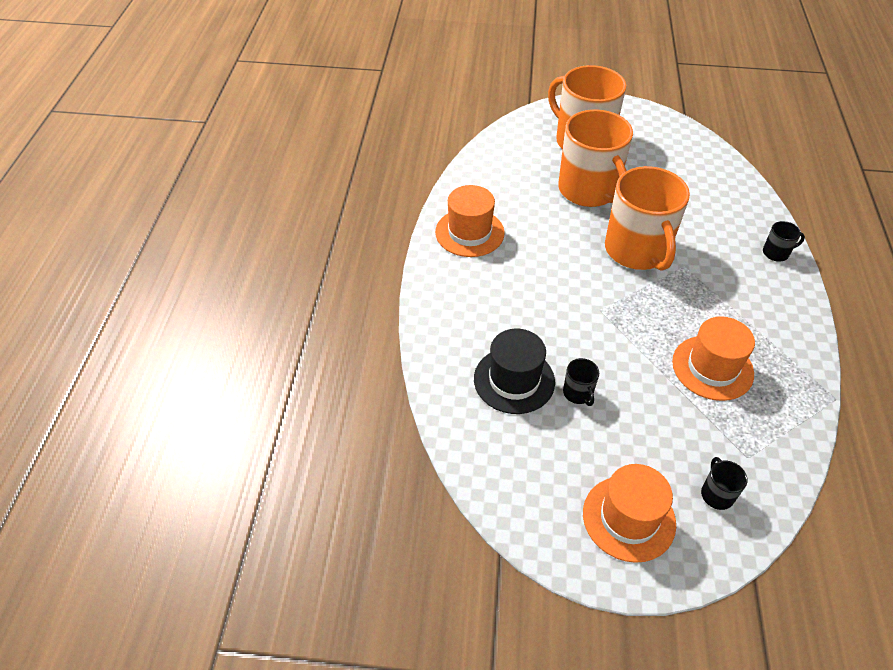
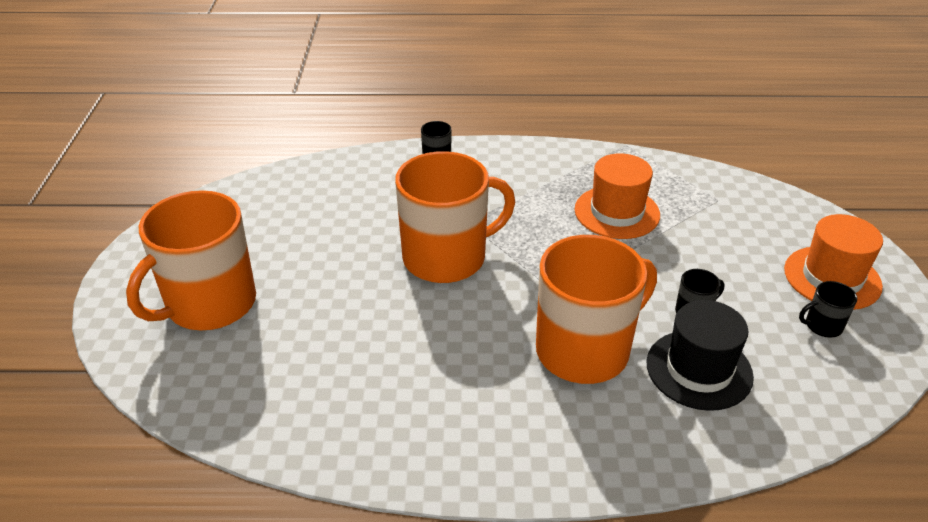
camera: 95 degrees left, 10 degrees down
orange hat [435,185,505,257] -> none
orange mug [558,109,633,207] -> orange mug moved to [536,235,657,384]
black mug [701,457,747,510] -> black mug moved to [799,281,857,338]

